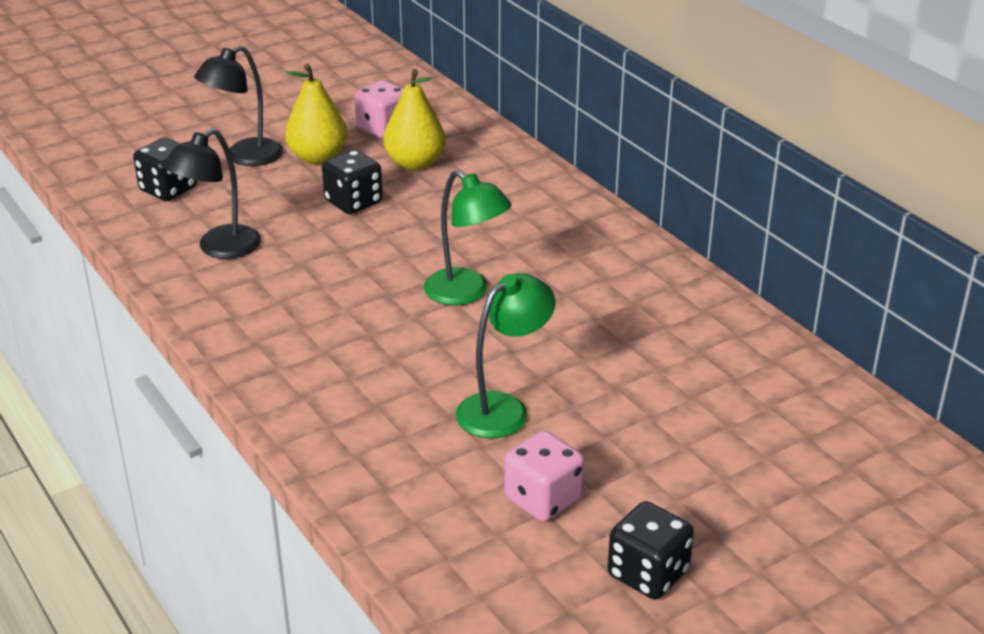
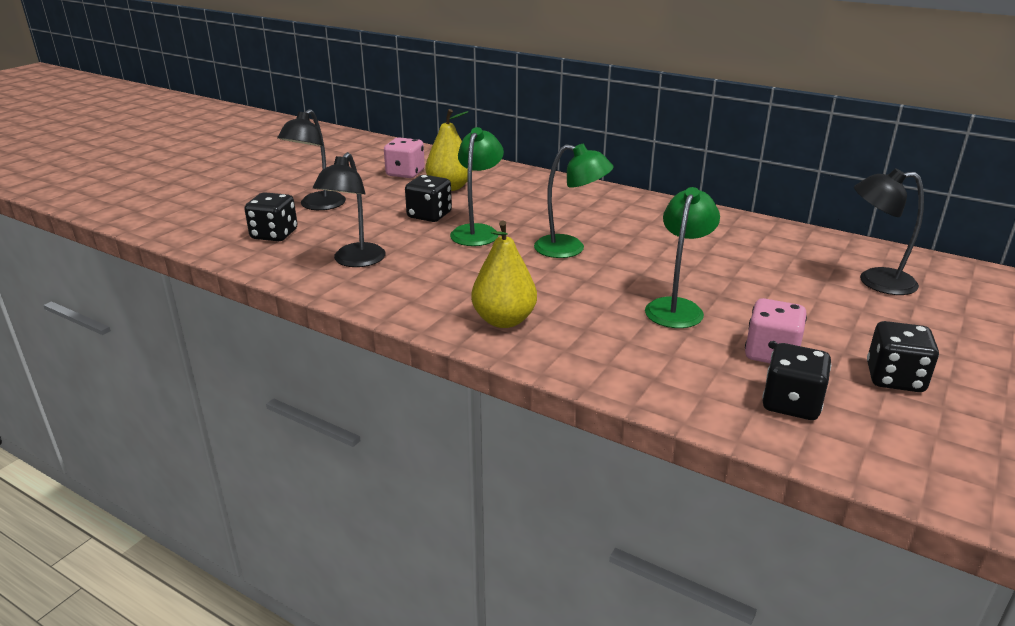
camera: 25 degrees left, 5 degrees down
yellow pear [285,63,347,164] -> yellow pear moved to [471,220,537,328]
none -> green lamp [450,127,504,246]
none -> black dice [762,343,831,420]
none -> black lamp [854,168,924,295]

